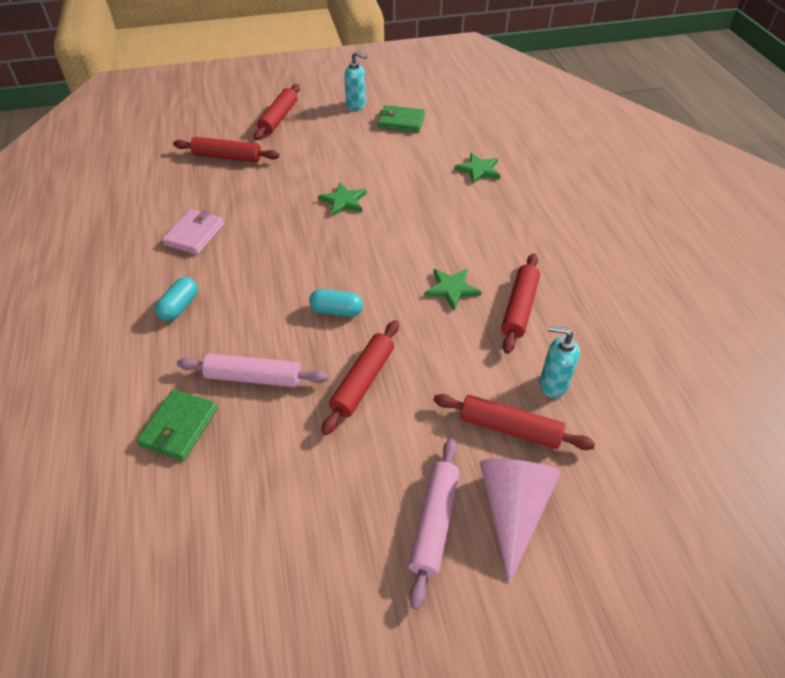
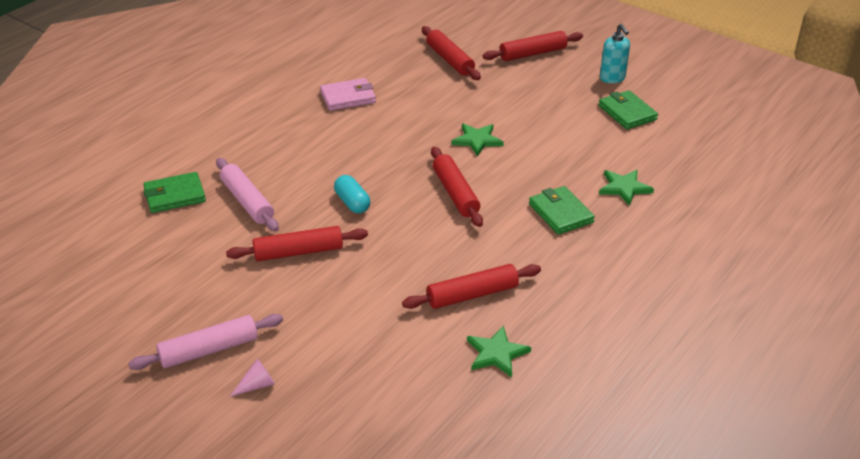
camera: 50 degrees right, 10 degrees down
turquoise capsule [155,277,198,321] -> none
green star [424,269,481,310] -> green star moved to [467,326,531,377]
red rolling pin [433,394,595,450] -> red rolling pin moved to [431,147,483,227]
pink cone [480,459,561,584] -> pink cone [230,358,275,397], size x0.44
turquoise soap dispenser [540,326,580,398] -> none
none -> green wallet [529,186,595,235]

